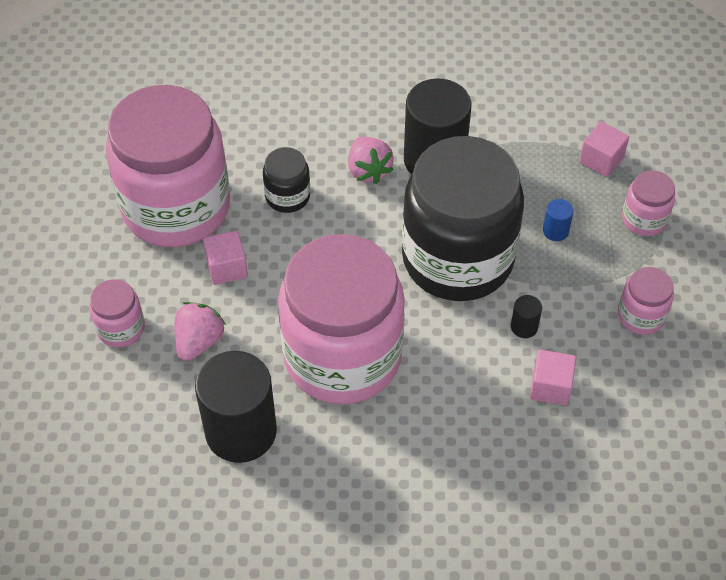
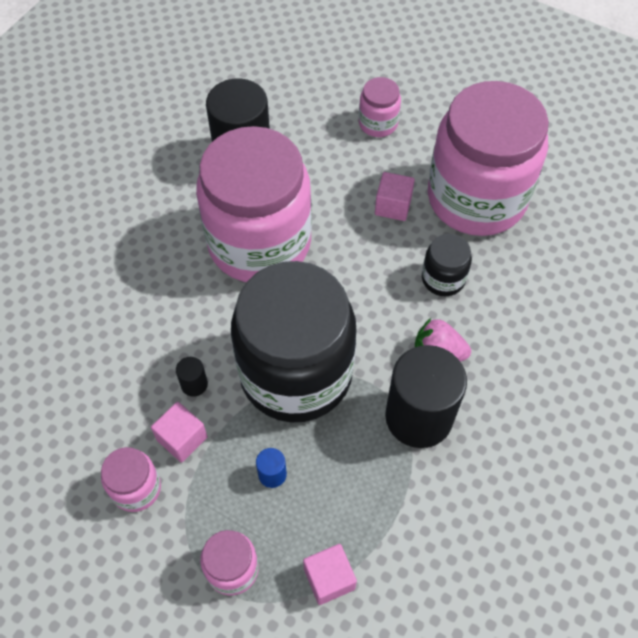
camera: 120 degrees right, 5 degrees up
pink strawberry [175,302,226,361] -> none
pink cube [530,350,576,406] -> pink cube moved to [151,402,208,463]

